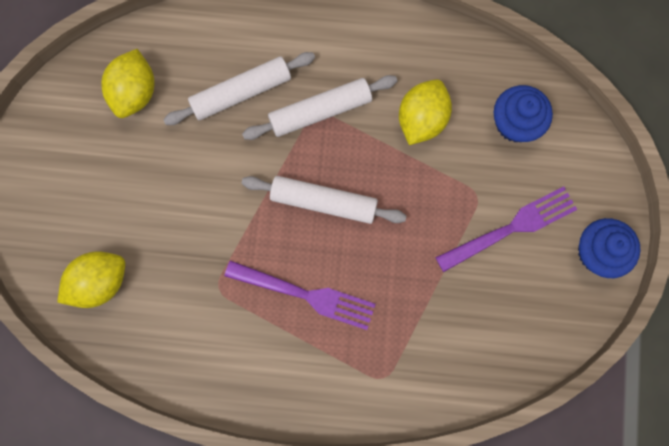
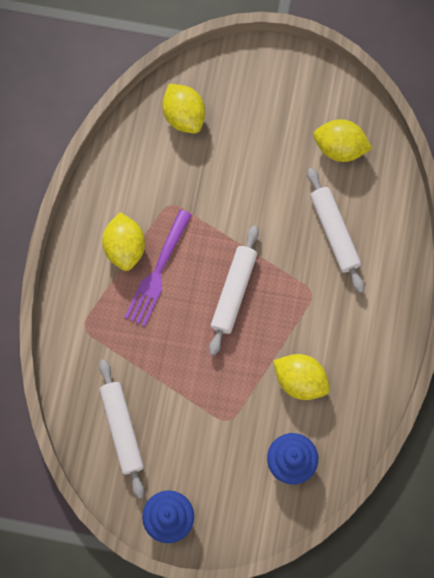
camera: 95 degrees right, 5 degrees down
white rolling pin [242,75,397,140] -> white rolling pin moved to [99,359,144,499]
purple fork [435,186,577,272] -> none
none -> yellow lemon [102,212,145,271]

